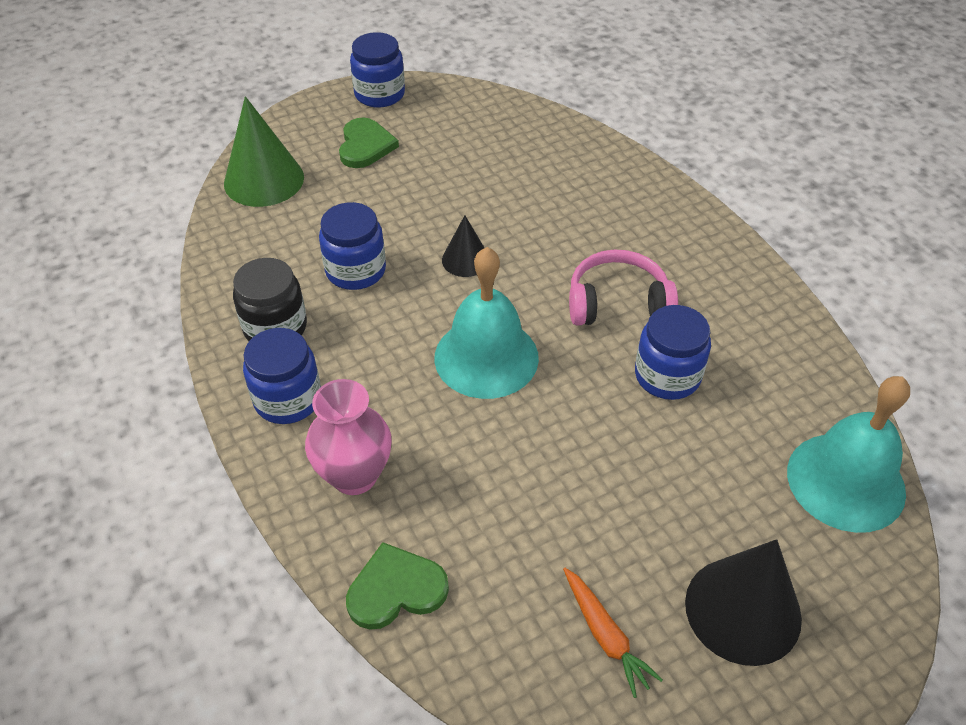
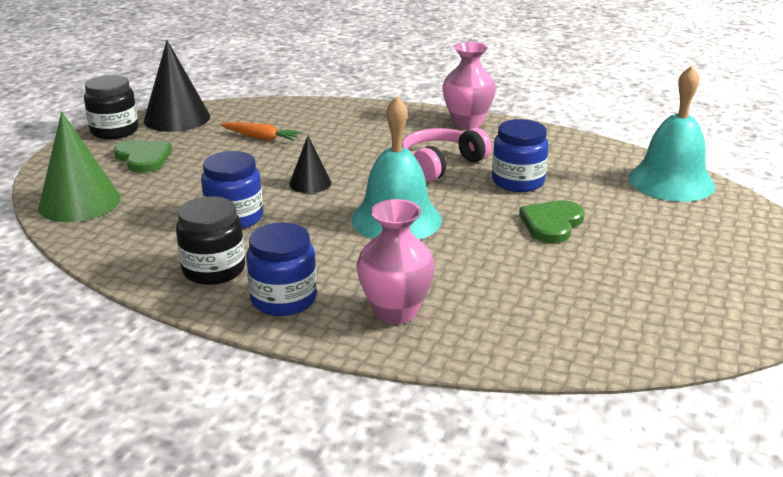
camera: 40 degrees left, 20 degrees down
green heart [346,542,449,630] -> green heart moved to [519,200,585,243]
blue jar [350,32,405,108] -> black jar [84,75,138,139]
orange carrot [563,568,663,698] -> orange carrot moved to [220,122,302,141]
black cone [685,539,802,666] -> black cone moved to [144,40,210,132]
none -> pink vase [442,42,496,129]

